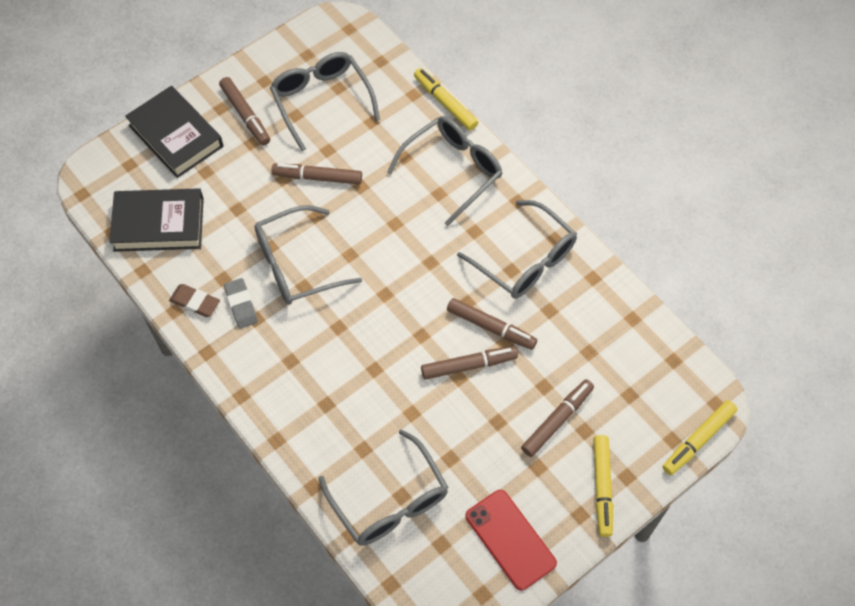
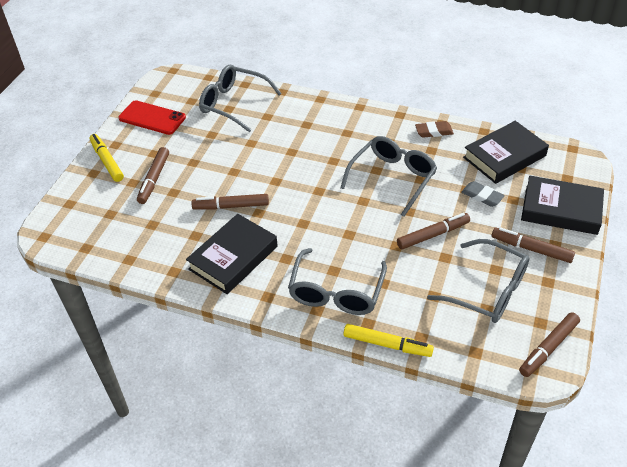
camera: 150 degrees right, 15 degrees down
grey eraser [224,278,258,329] -> grey eraser moved to [461,181,505,207]
brown marker [421,346,518,380] -> brown marker moved to [519,312,580,377]
grey glasses [457,200,577,299] -> black book [186,214,278,294]
yellow marker [663,400,737,475] -> none

